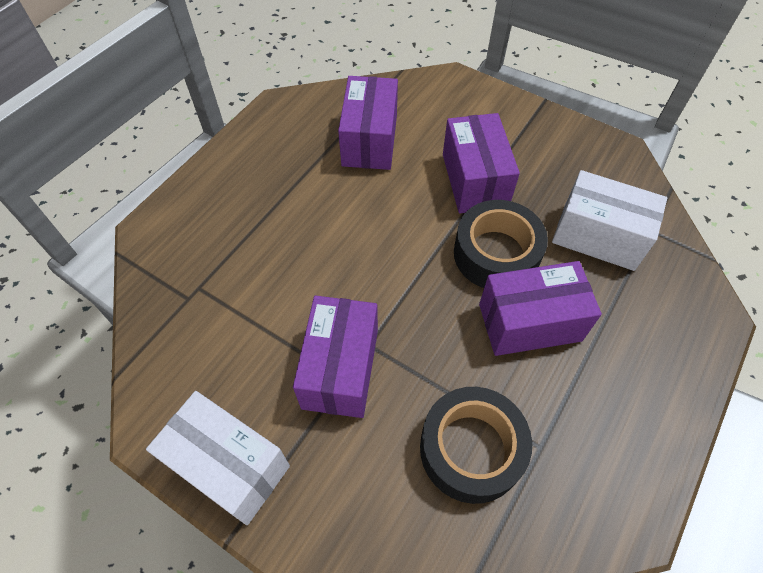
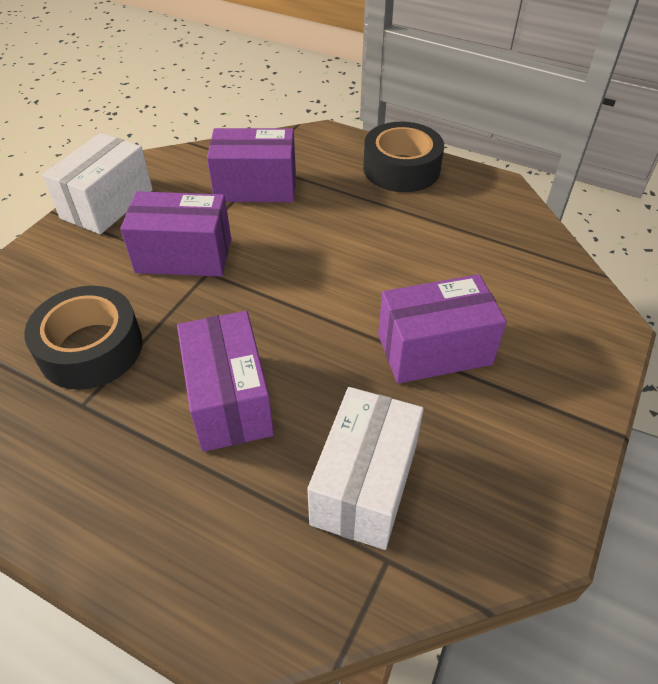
camera: 85 degrees right, 10 degrees down
purple box [338,76,398,170] -> purple box moved to [207,128,296,202]
black tape [454,200,548,288] -> black tape moved to [363,122,444,192]

